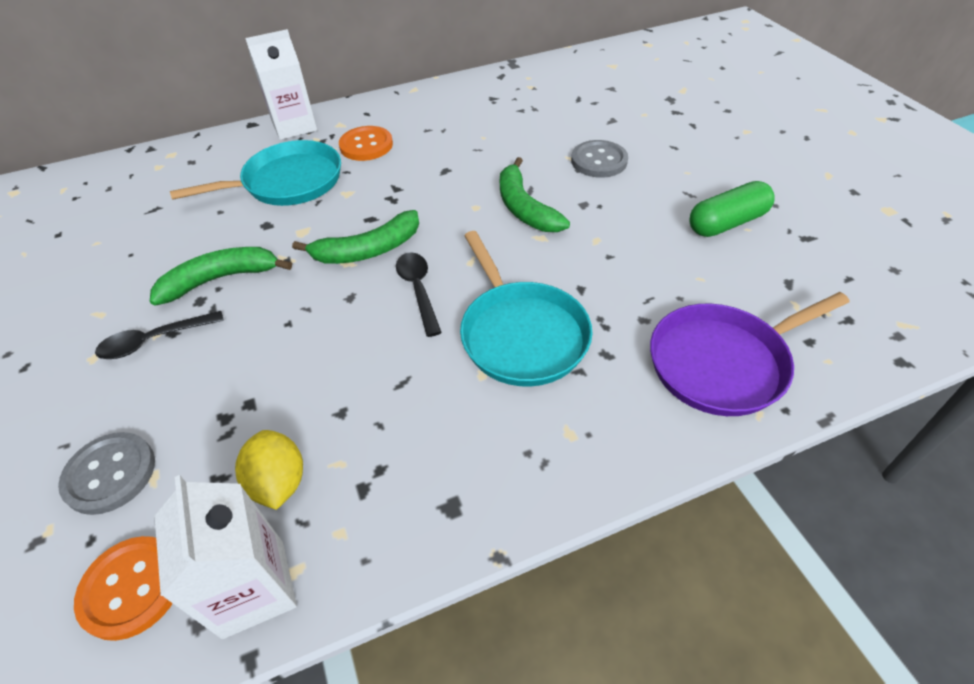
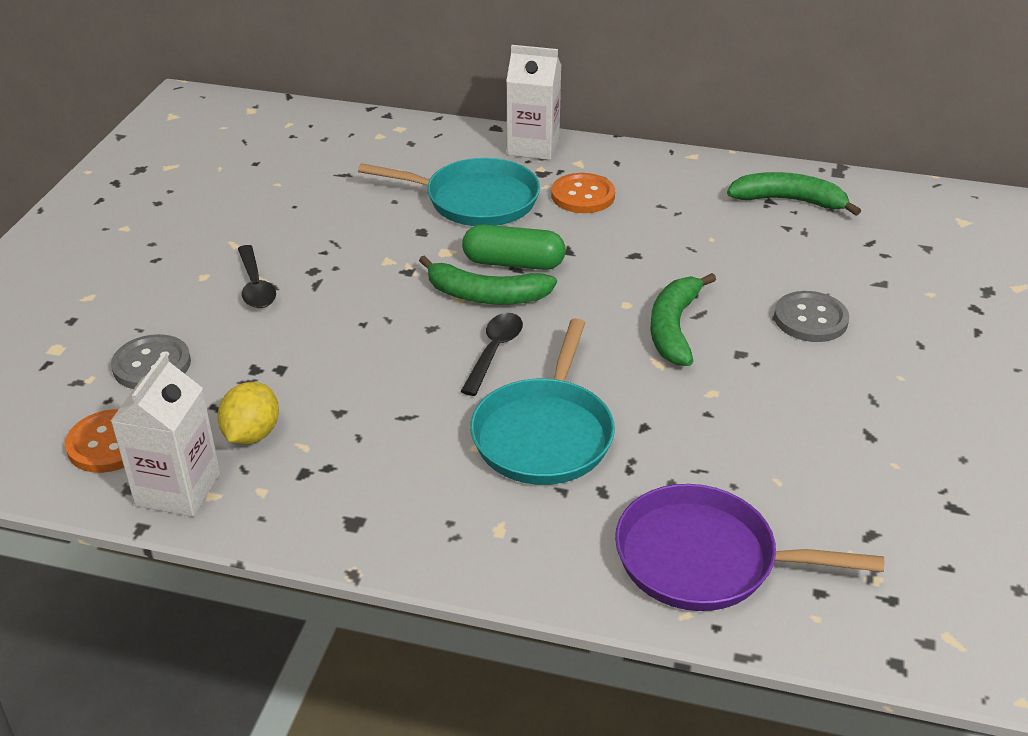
camera: 35 degrees right, 10 degrees down
black spoon [95,311,224,359] -> black spoon turned 120 degrees counterclockwise [238,245,276,308]
green banana [150,247,292,305] -> green banana moved to [727,172,861,216]
green capsule [689,181,775,237] -> green capsule moved to [462,225,566,270]

